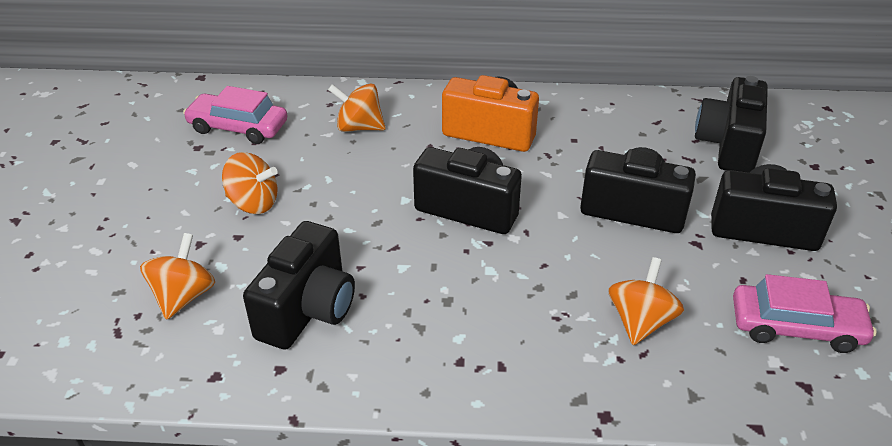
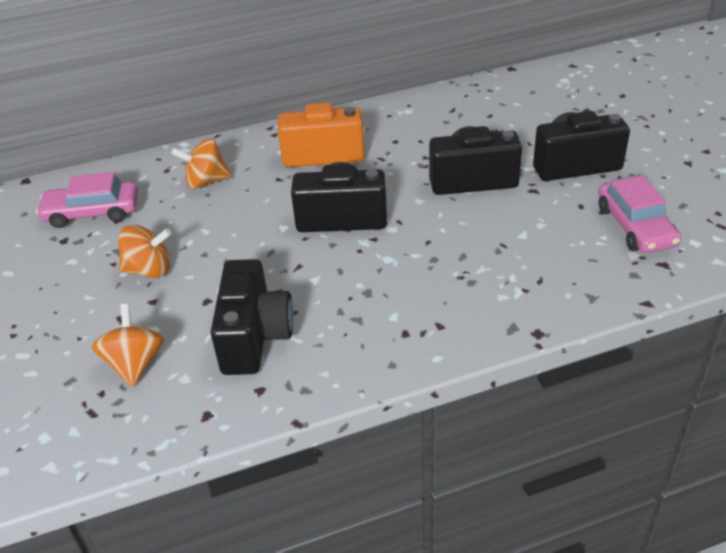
camera: 20 degrees left, 0 degrees up
orange spinning top [608,257,684,345] -> none
black camera [695,76,768,173] -> none
pink car [733,274,876,353] -> pink car turned 90 degrees clockwise [598,175,681,253]

